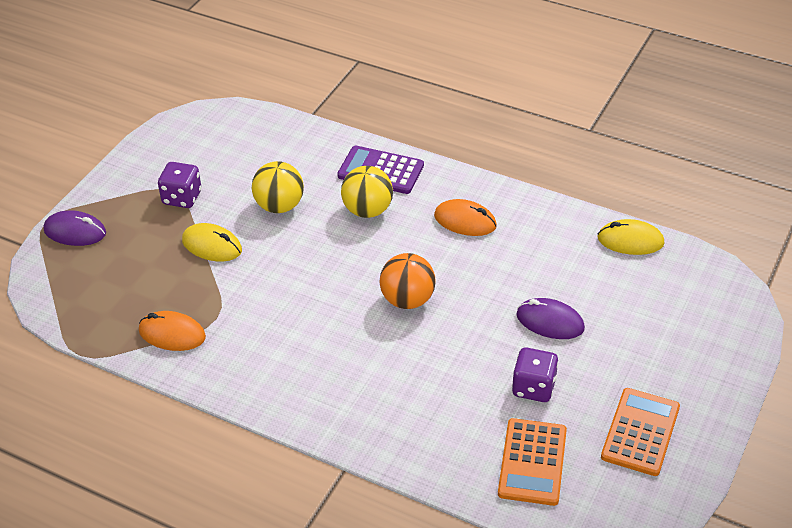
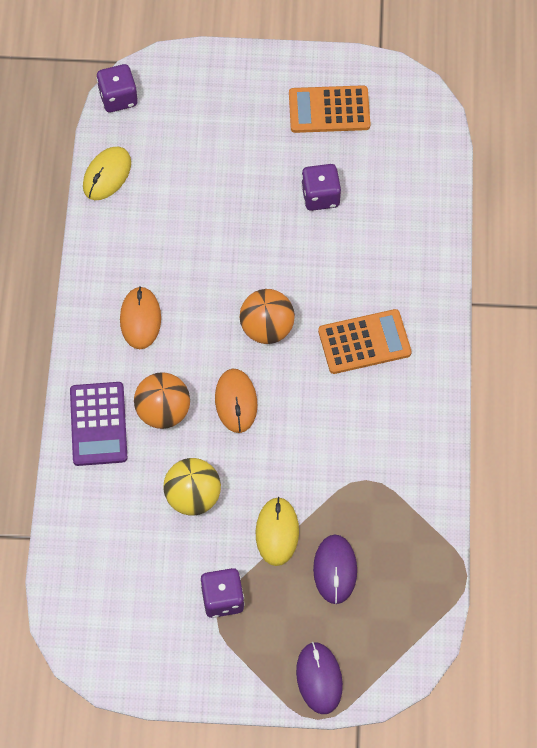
camera: 115 degrees left, 20 degrees up
orange mouse [139,311,206,351] -> orange mouse moved to [215,369,257,433]
yellow ball [341,166,393,218] -> orange ball [134,372,190,429]
orange calculator [498,418,567,506] -> orange calculator moved to [318,309,412,374]
purple mouse [516,298,585,339] -> purple mouse moved to [313,535,357,604]
yellow mouse [597,219,665,255] -> yellow mouse turned 45 degrees clockwise [83,147,131,200]
none -> purple dice [96,64,138,112]

